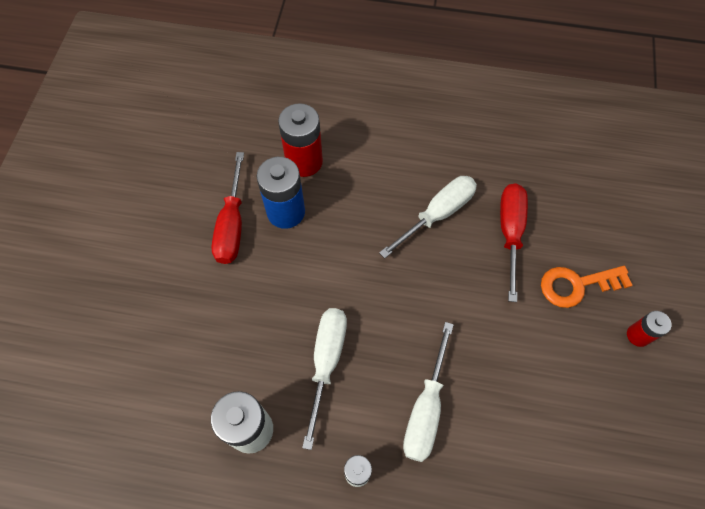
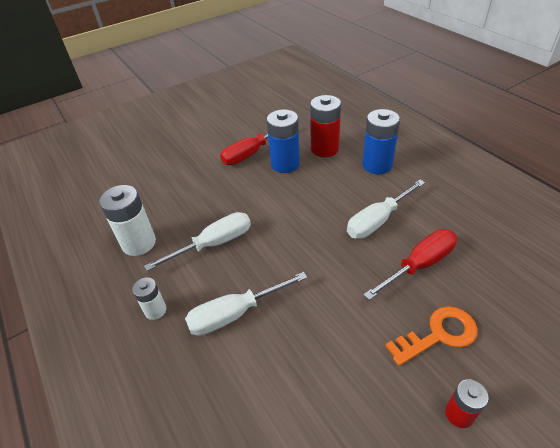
camera: 50 degrees right, 20 degrees down
white screwdriver [379,176,477,258] -> white screwdriver turned 135 degrees clockwise [347,180,425,239]
orange key [541,266,633,308] -> orange key turned 120 degrees clockwise [385,306,478,366]
none -> blue battery [362,109,400,174]

